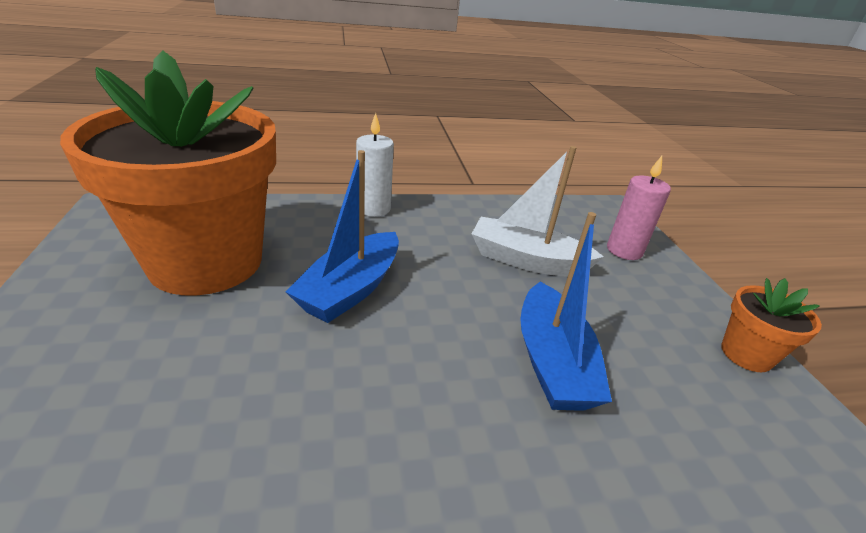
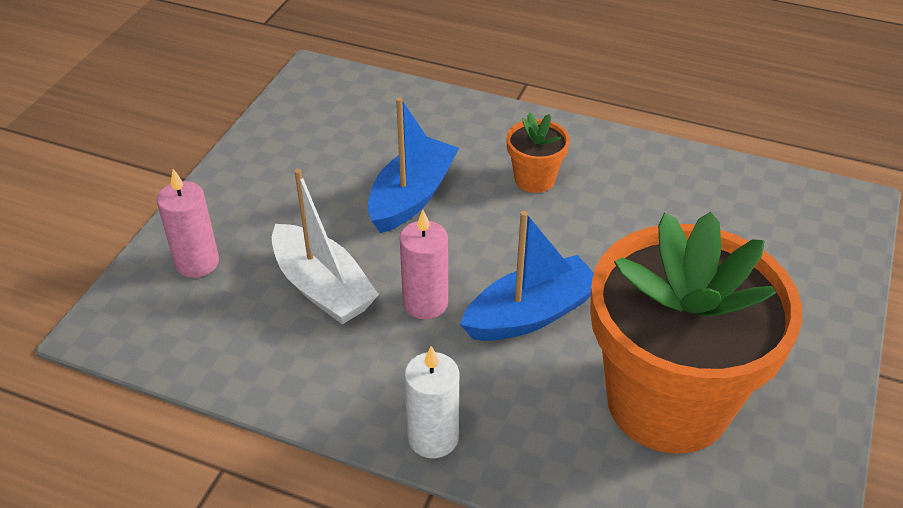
camera: 145 degrees left, 10 degrees up
orange flower pot [721,278,822,372] -> orange flower pot moved to [506,112,570,193]
none -> pink candle [399,210,448,320]

